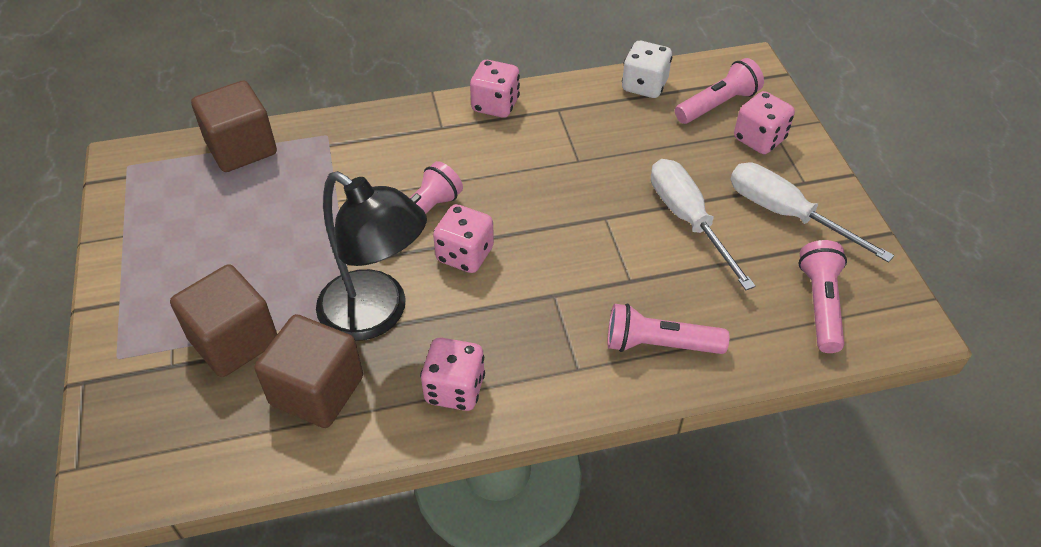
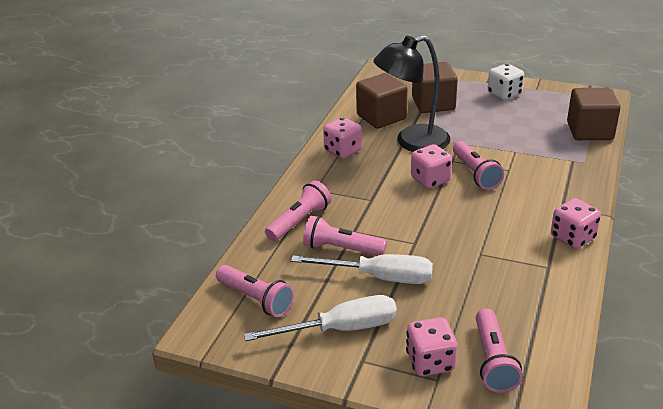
camera: 125 degrees right, 15 degrees down
white dice [622,41,672,98] -> white dice moved to [487,64,524,100]
none -> pink flashlight [303,215,387,256]

